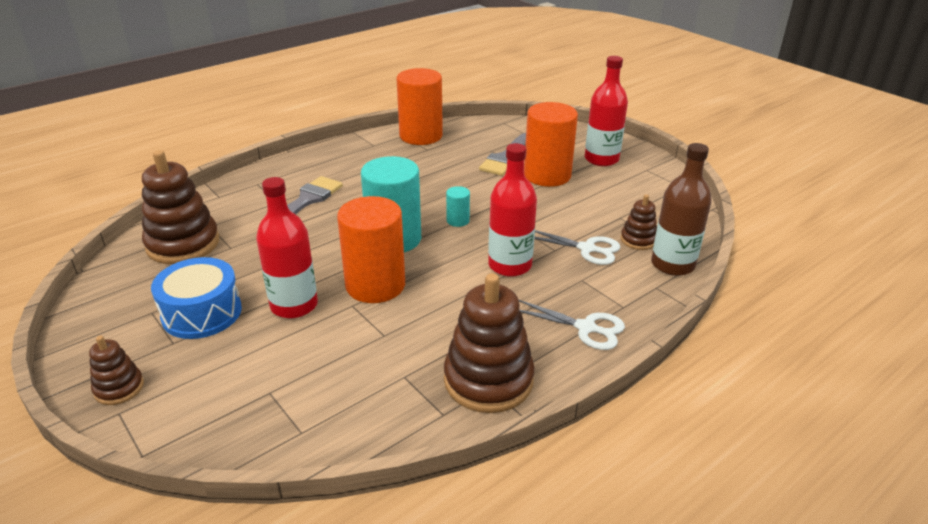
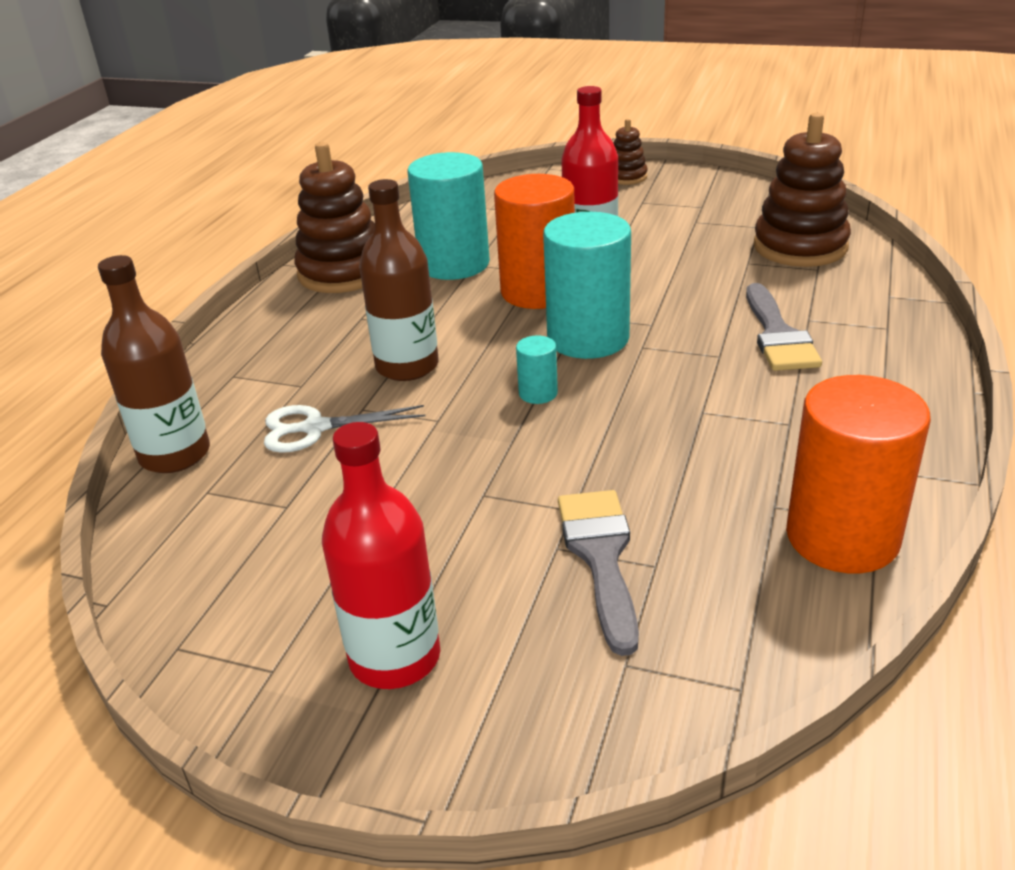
camera: 150 degrees right, 0 degrees up
blue drum [151,257,242,339] -> none
red bottle [488,143,537,277] -> brown bottle [359,179,439,381]
white scissors [519,300,625,350] -> none
orange cylinder [524,102,578,187] -> none
brown stacking toy [620,194,657,250] -> none
none -> turquoise cylinder [408,152,490,280]

